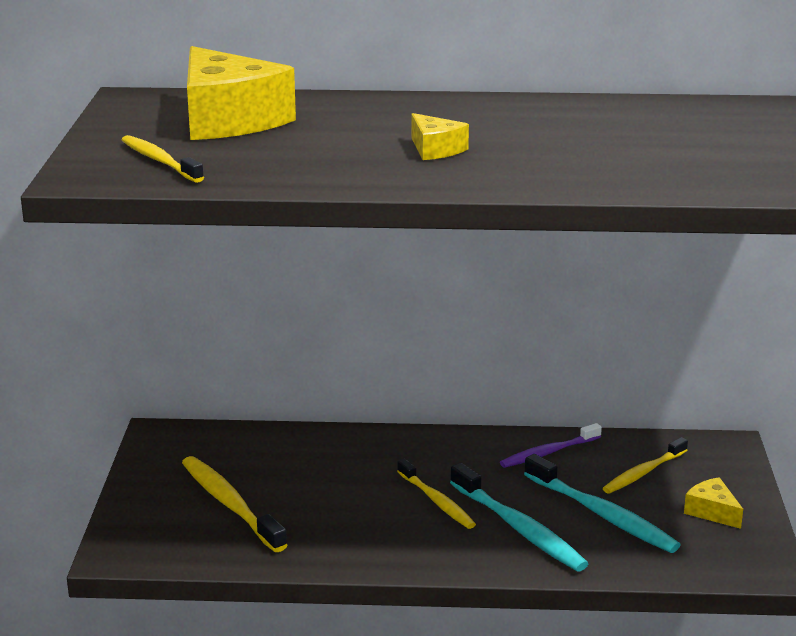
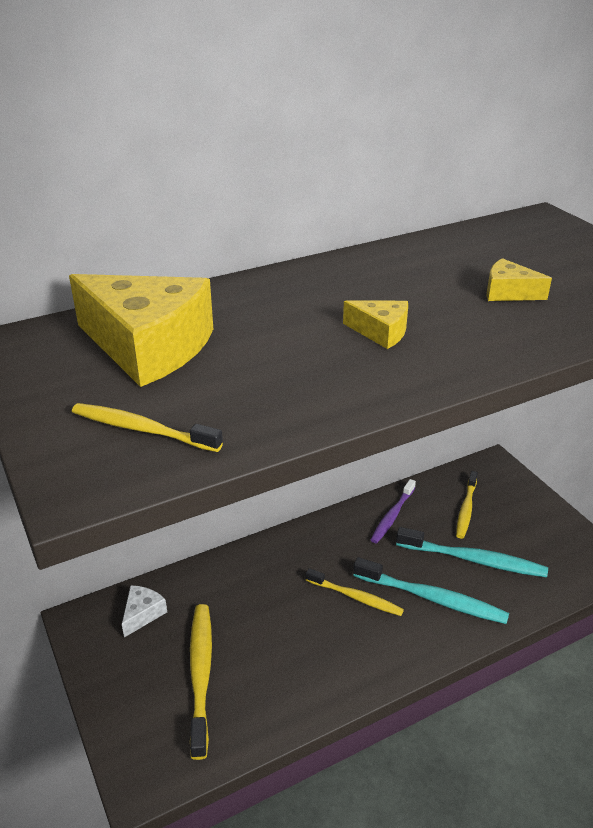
camera: 30 degrees left, 10 degrees up
yellow toothbrush [182,456,287,552] -> yellow toothbrush turned 60 degrees clockwise [190,604,212,760]
yellow cheese [684,477,743,529] -> yellow cheese moved to [487,258,552,301]
none -> white cheese [122,585,167,637]

